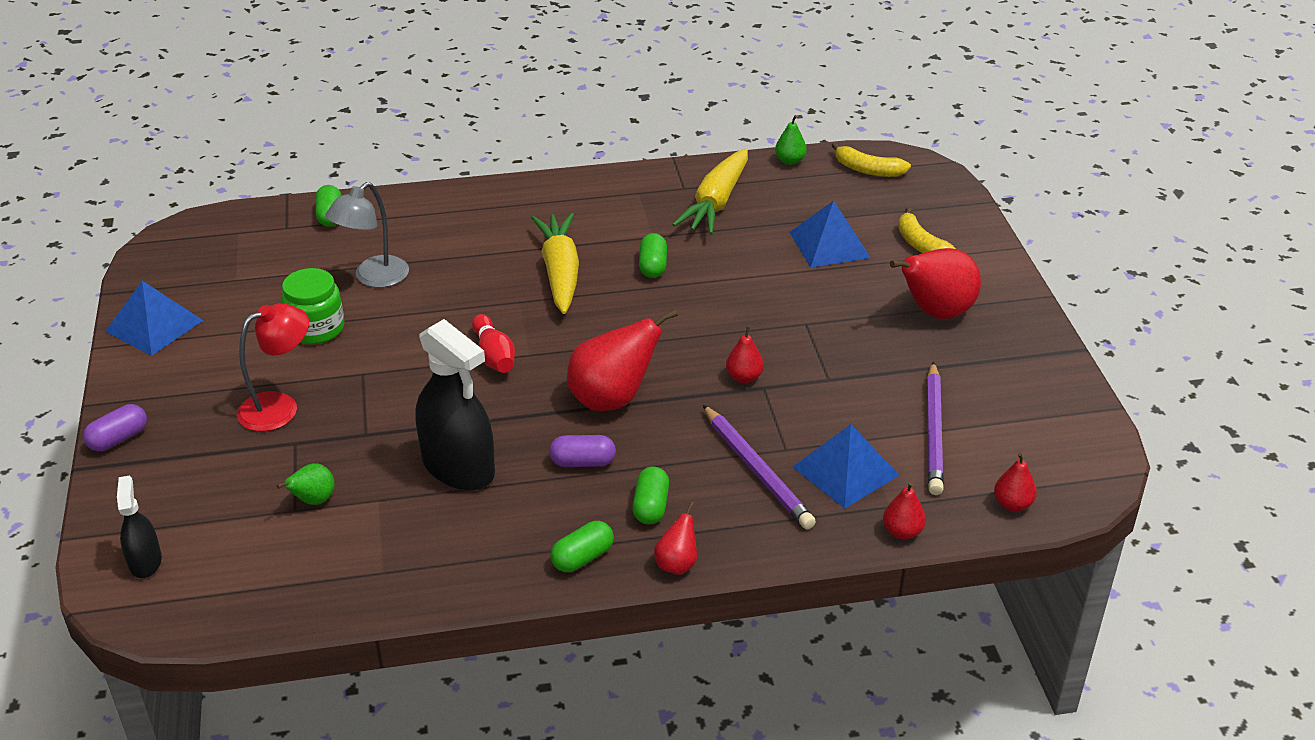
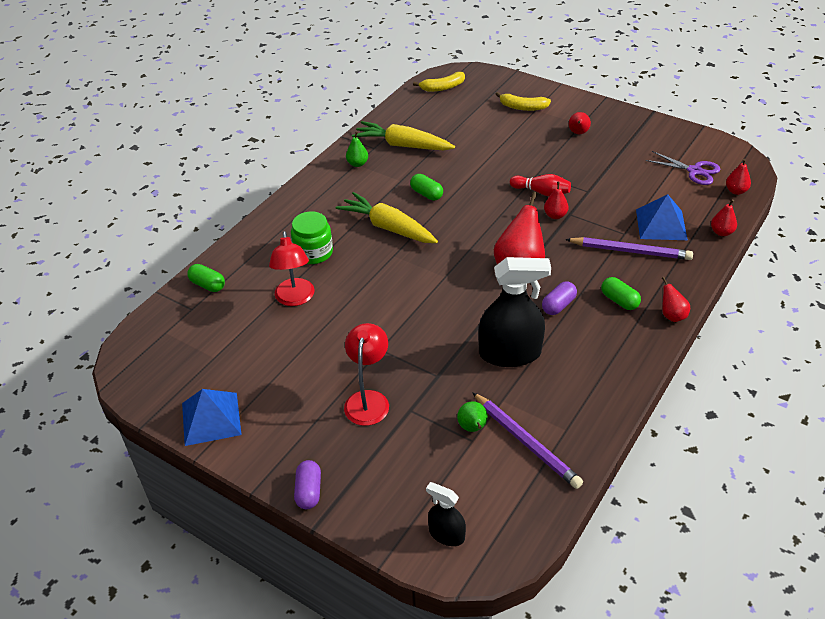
camera: 45 degrees left, 5 degrees up
green jar [281,268,344,344] -> green jar moved to [291,211,333,264]
grey lamp [325,182,409,288] -> red lamp [269,231,314,306]
red bowling pin [472,314,515,373] -> red bowling pin moved to [510,174,571,196]
green capsule [550,521,614,572] -> none
yellow carrot [672,148,748,235] -> yellow carrot turned 135 degrees clockwise [352,121,455,150]
green pear [775,115,807,165] -> green pear moved to [346,131,368,167]
blue pyramid [790,201,871,268] -> none
red pear [890,248,981,319] -> red pear [569,112,591,134], size x0.51
purple pencil [927,362,944,495] -> purple pencil moved to [472,392,583,489]
none -> purple scissors [646,151,721,185]

